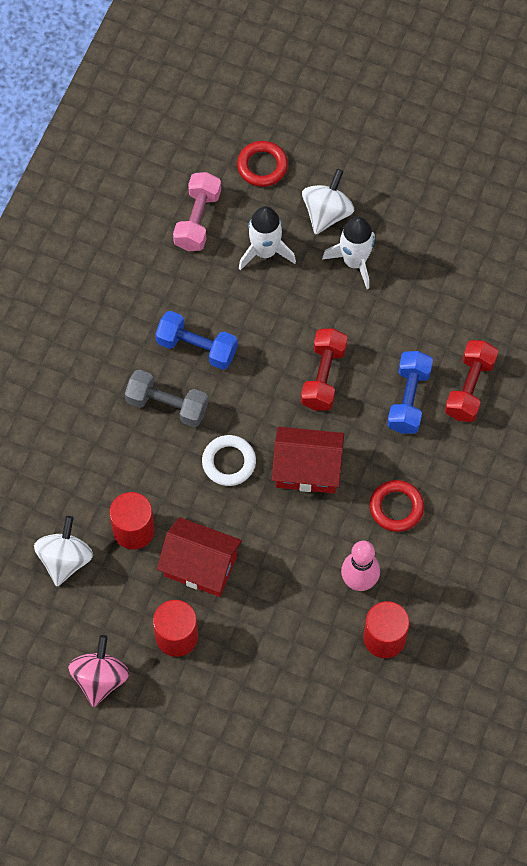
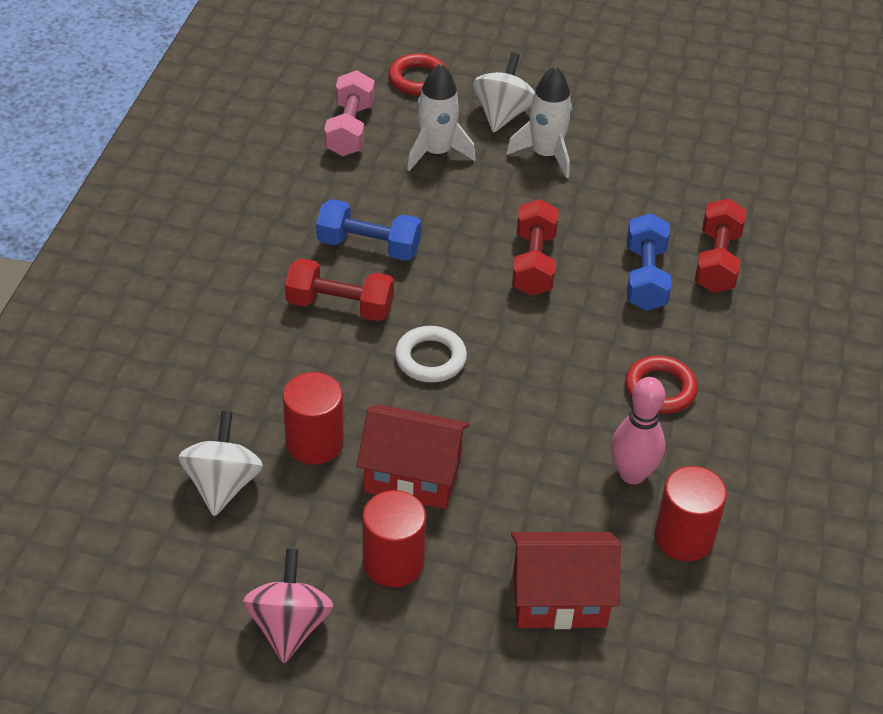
camera: 10 degrees left, 20 degrees down
grey dumbbell [125,369,208,427] -> red dumbbell [285,258,394,321]
red house [272,427,344,493] -> red house moved to [511,532,621,629]

